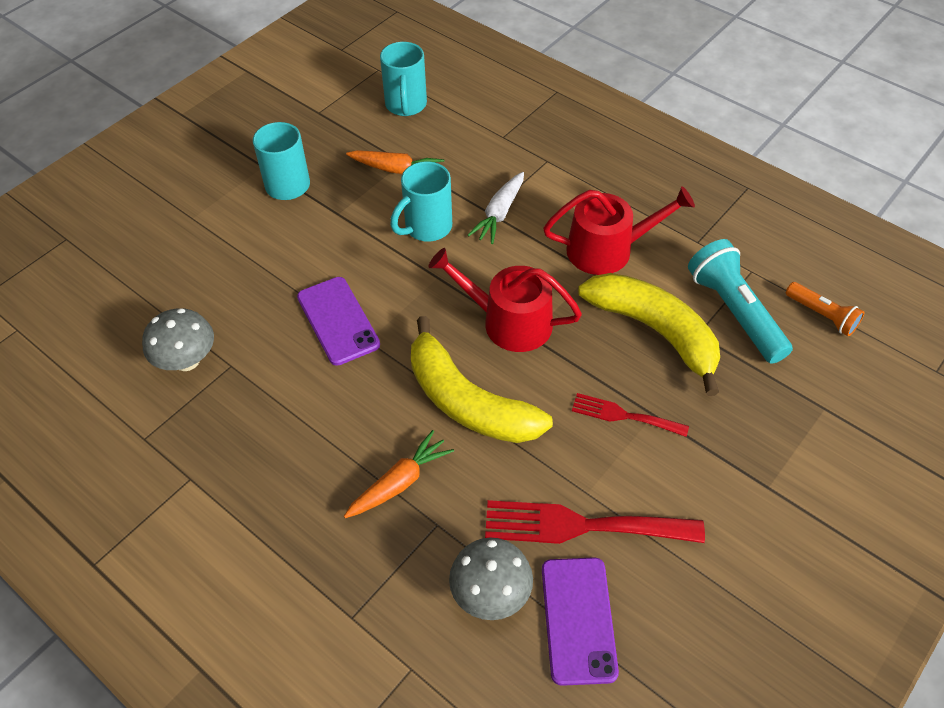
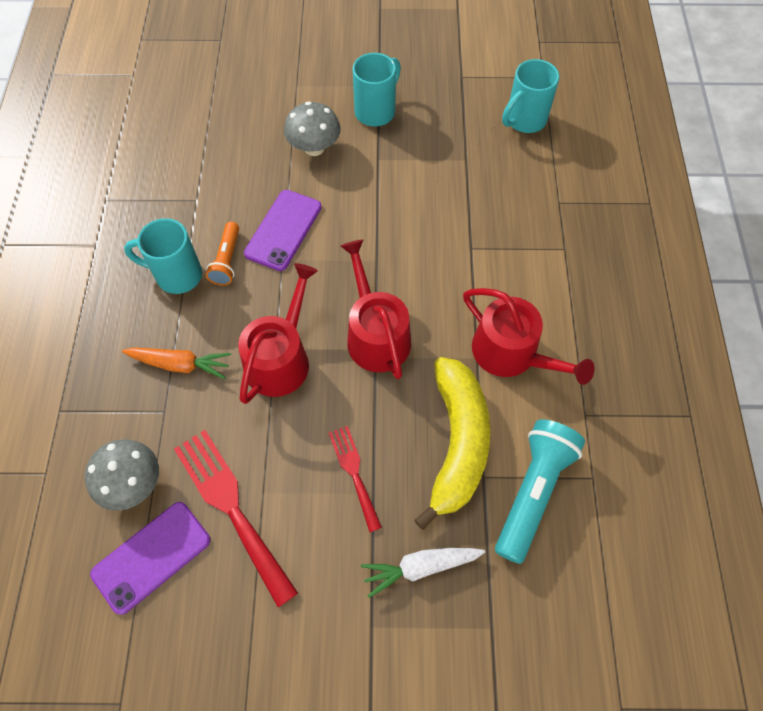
camera: 50 degrees right, 10 degrees up
grey mushroom [142,308,214,371] -> grey mushroom moved to [284,101,341,156]
orange carrot [346,150,445,174] -> none
turquoise mug [390,161,452,242] -> turquoise mug moved to [124,218,202,294]
yellow banana [411,316,553,443] -> red watering can [238,263,318,404]
white carrot [468,172,524,244] -> white carrot moved to [361,548,485,598]
orange flashlight [786,282,865,336] -> orange flashlight moved to [206,222,239,285]

